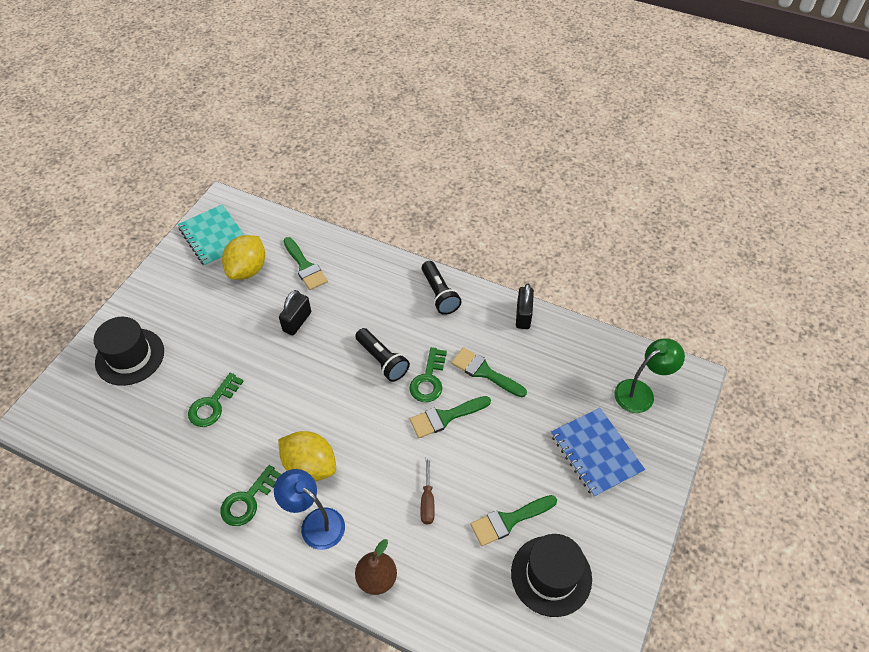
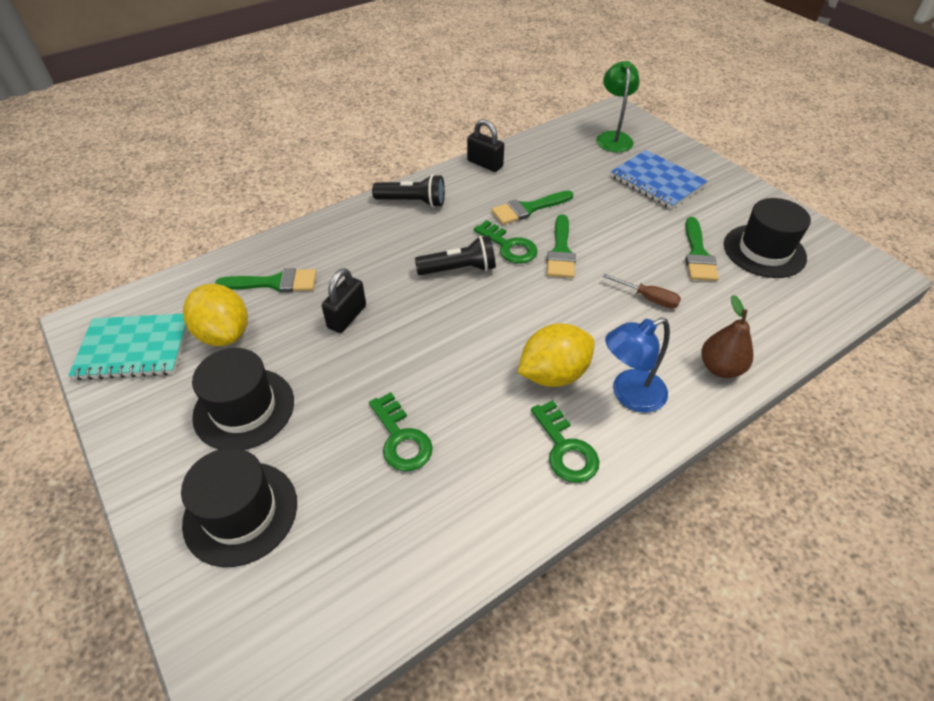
camera: 60 degrees left, 5 degrees down
black padlock [279,290,311,335] -> black padlock turned 60 degrees clockwise [322,268,366,333]
blue notebook [551,408,645,497] -> blue notebook turned 45 degrees clockwise [611,150,708,209]
none -> black hat [192,348,294,450]

